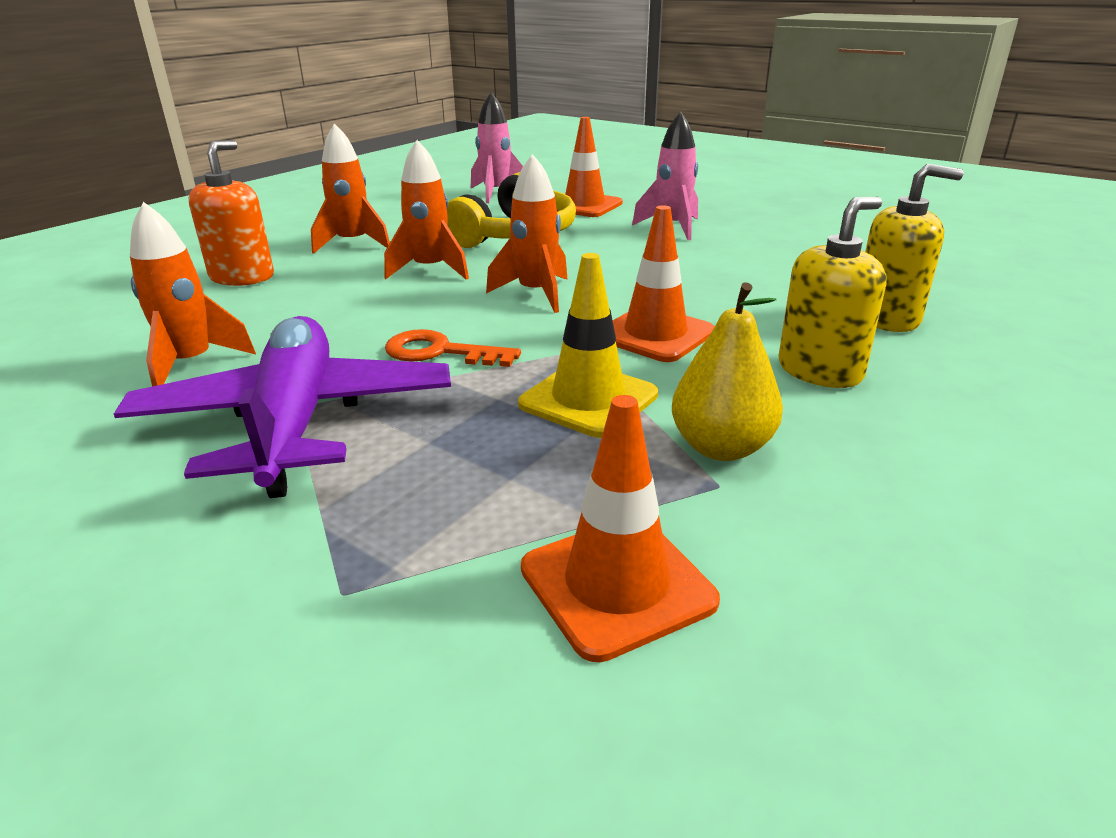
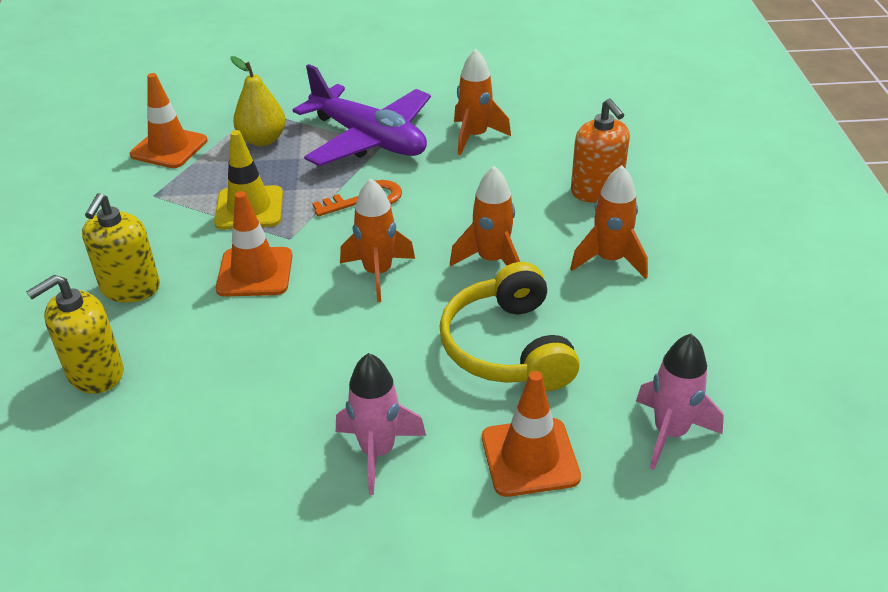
camera: 140 degrees right, 10 degrees up
yellow pear [672,282,783,461] -> yellow pear moved to [230,56,286,146]

